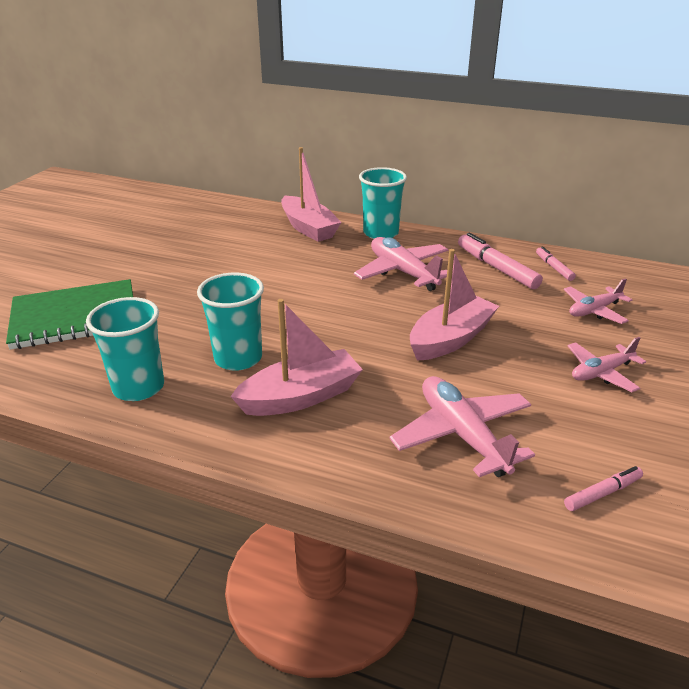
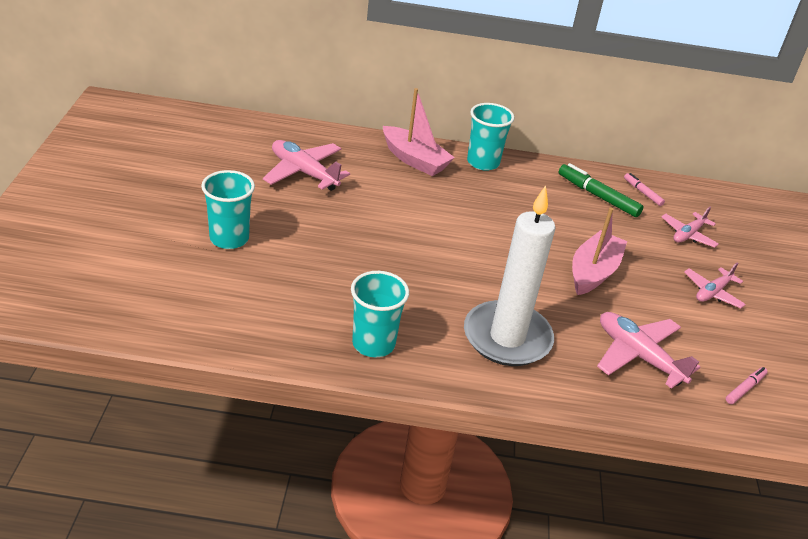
camera: 20 degrees left, 5 degrees up
green notebook [6,279,133,350] -> none
turquoise cup [197,273,264,371] -> turquoise cup moved to [201,170,255,249]
pink boat [230,299,363,416] -> white candle [464,185,555,366]
pink plane [354,237,448,291] -> pink plane moved to [263,140,350,191]
pink marker [458,233,543,289] -> green marker [559,163,643,217]

